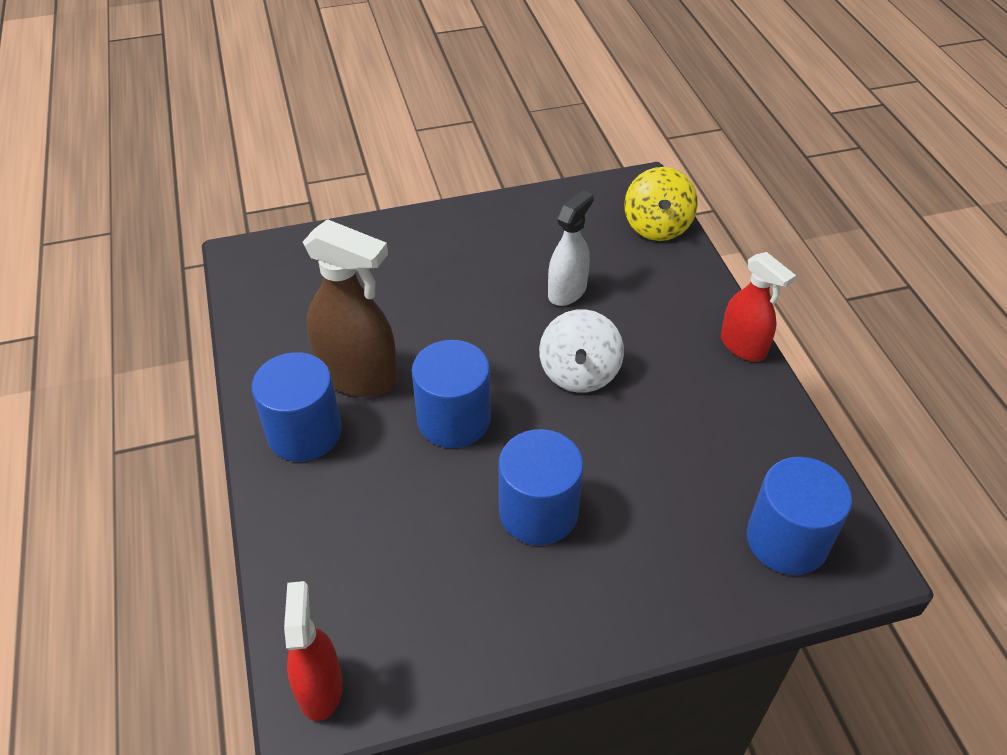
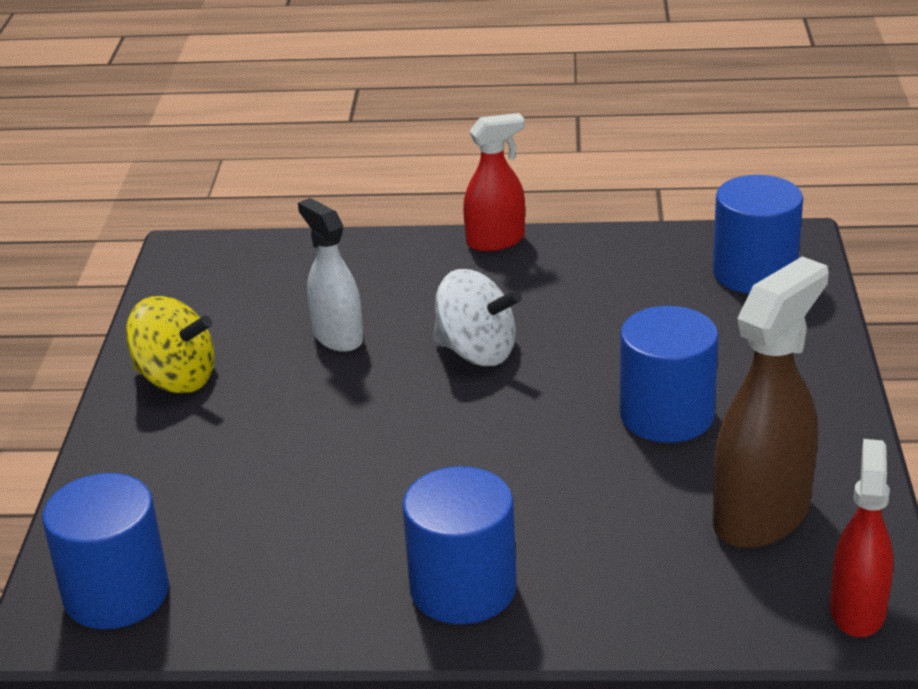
camera: 70 degrees left, 15 degrees down
red spray bottle [284,581,343,721] -> red spray bottle turned 90 degrees clockwise [830,439,894,637]
brown spray bottle [303,219,398,397] -> brown spray bottle moved to [713,256,829,548]
blue cylinder [412,340,491,448] -> blue cylinder moved to [42,473,169,629]
yellow spinning top [624,167,698,241] -> yellow spinning top moved to [126,296,215,393]

